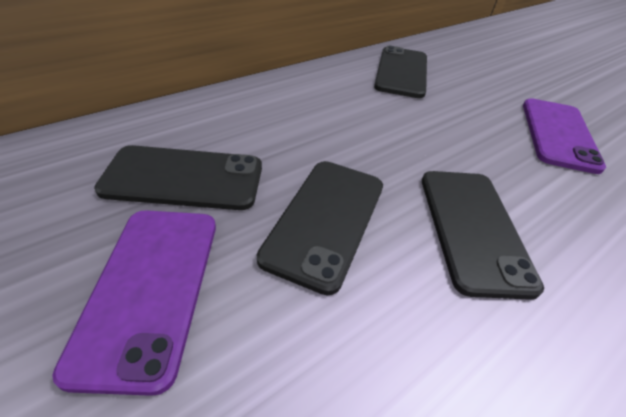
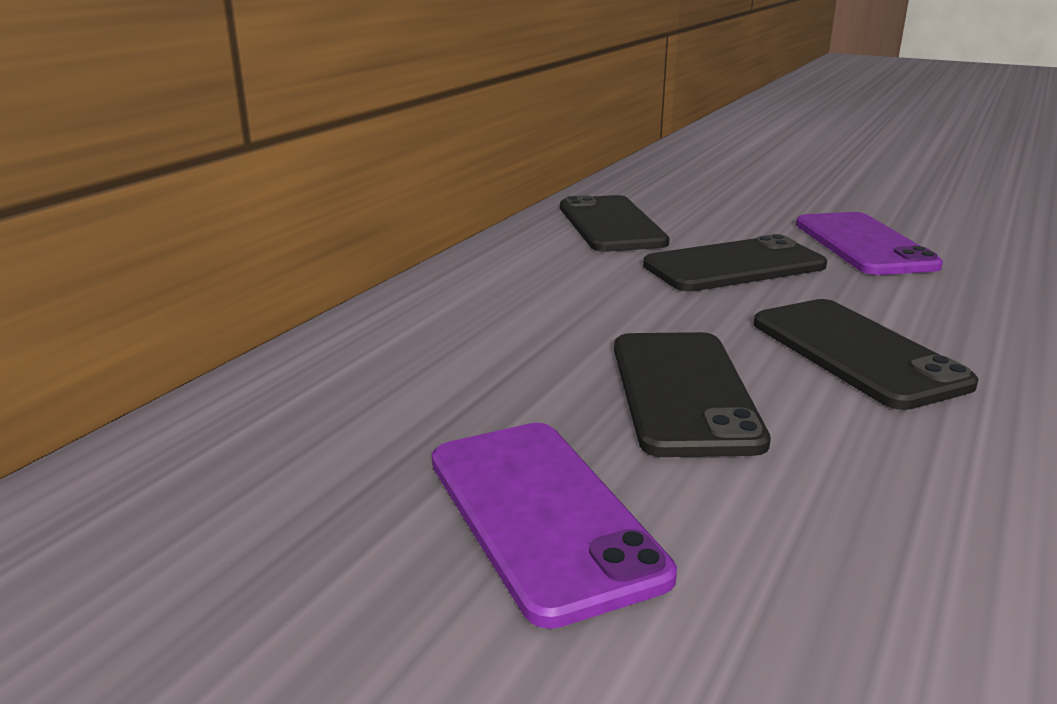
camera: 20 degrees left, 20 degrees down
black phone [94,145,262,210] -> black phone moved to [643,234,827,292]

